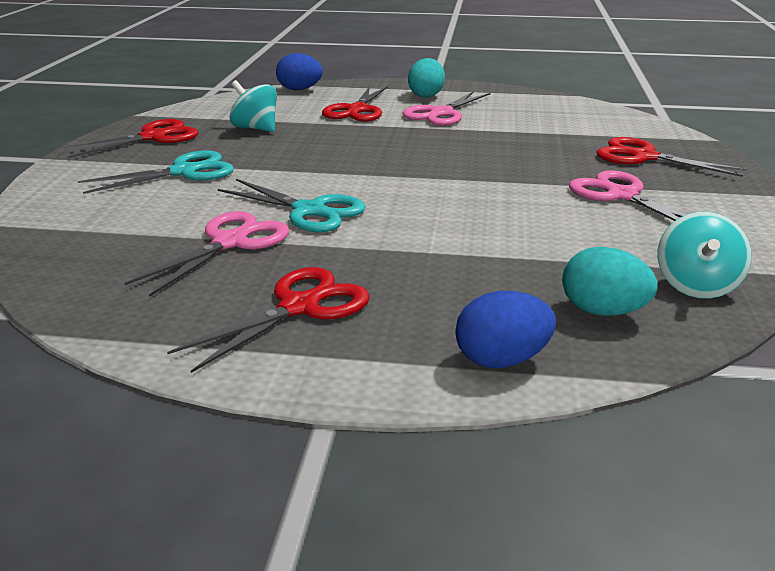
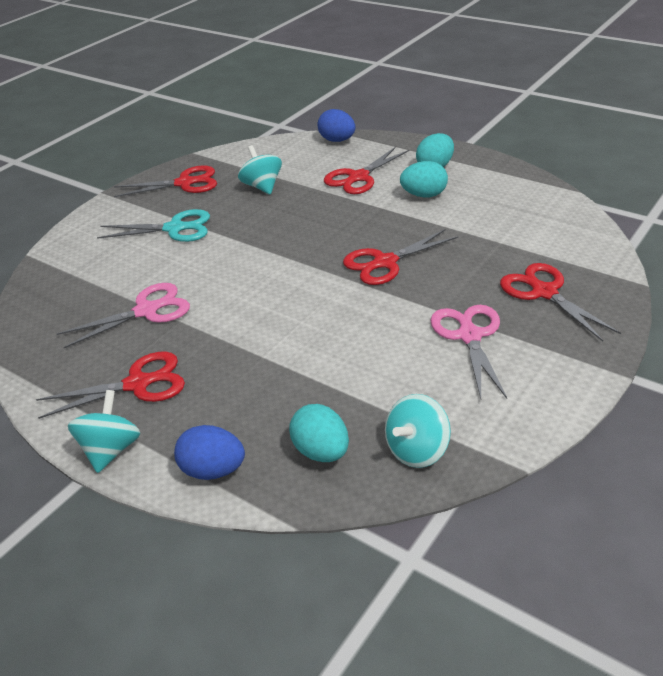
camera: 30 degrees right, 10 degrees up
turquoise scissors [218,179,366,232] -> none
pink scissors [402,91,490,126] -> turquoise egg [400,161,448,197]
none -> turquoise spinning top [68,390,140,473]
none -> red scissors [343,229,458,285]

